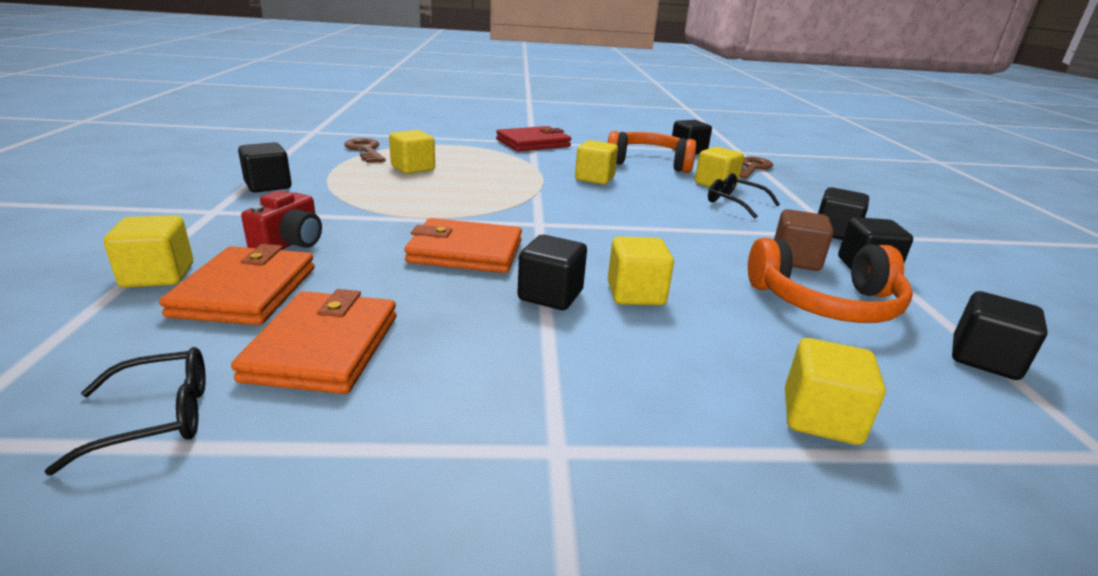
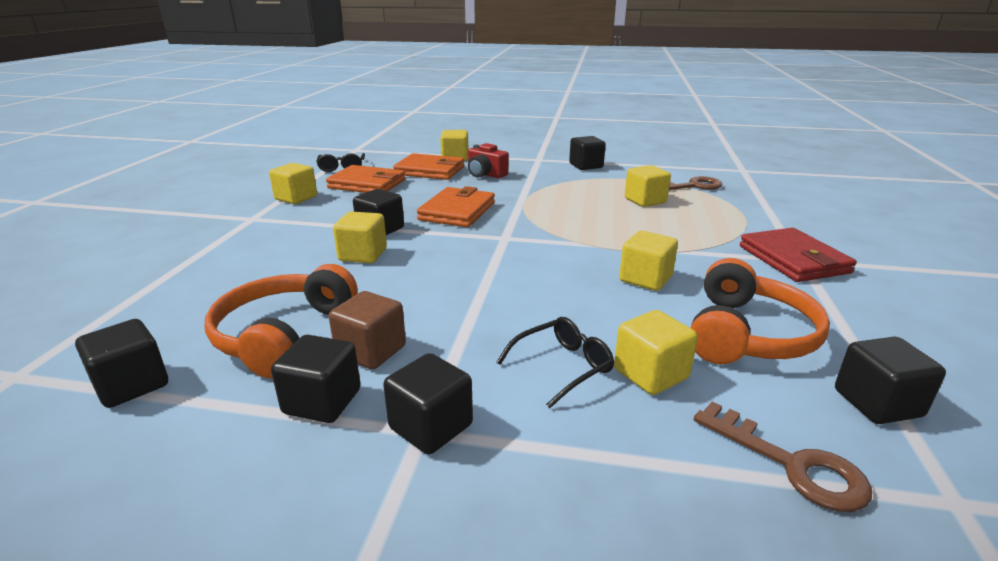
camera: 105 degrees right, 0 degrees up
yellow cube [785,338,886,445] -> yellow cube moved to [269,163,317,204]

